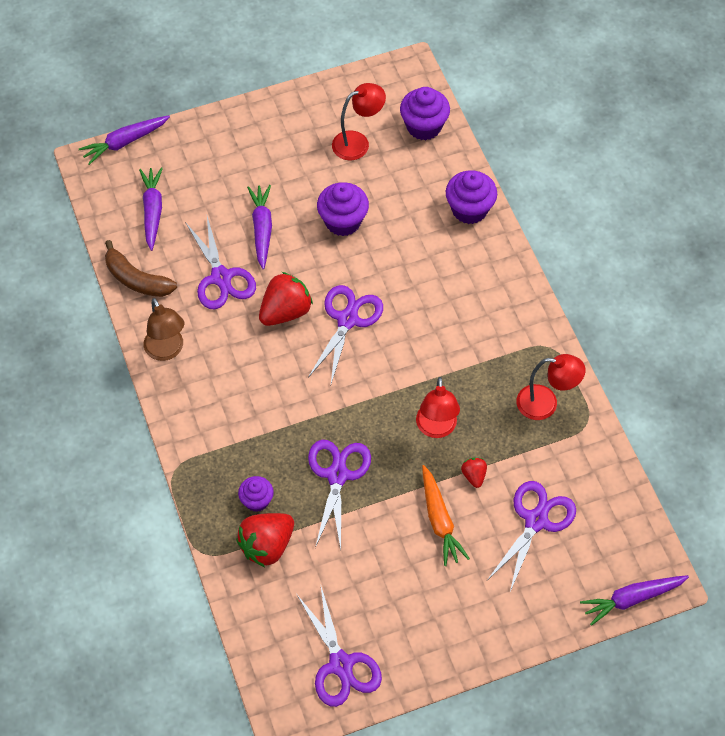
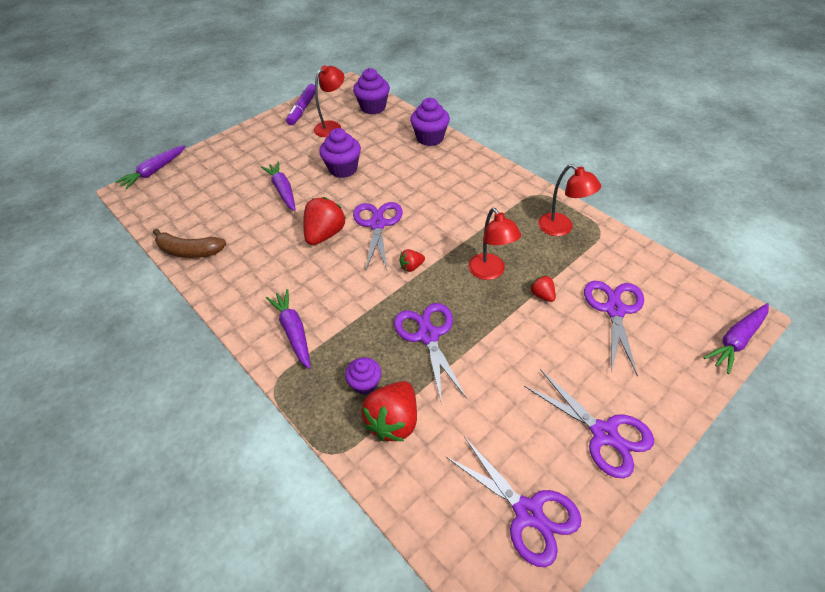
camera: 20 degrees left, 10 degrees down
purple carrot [139,167,163,251] -> purple carrot moved to [266,289,310,369]
brown lamp [144,298,184,361] -> none
purple scissors [185,216,256,309] -> purple scissors moved to [524,369,654,478]
orange carrot [422,465,470,566] -> none
red lamp [516,354,586,420] -> red lamp turned 60 degrees clockwise [538,164,601,236]
none -> purple marker [286,84,315,125]
none -> red strawberry [399,249,425,272]

